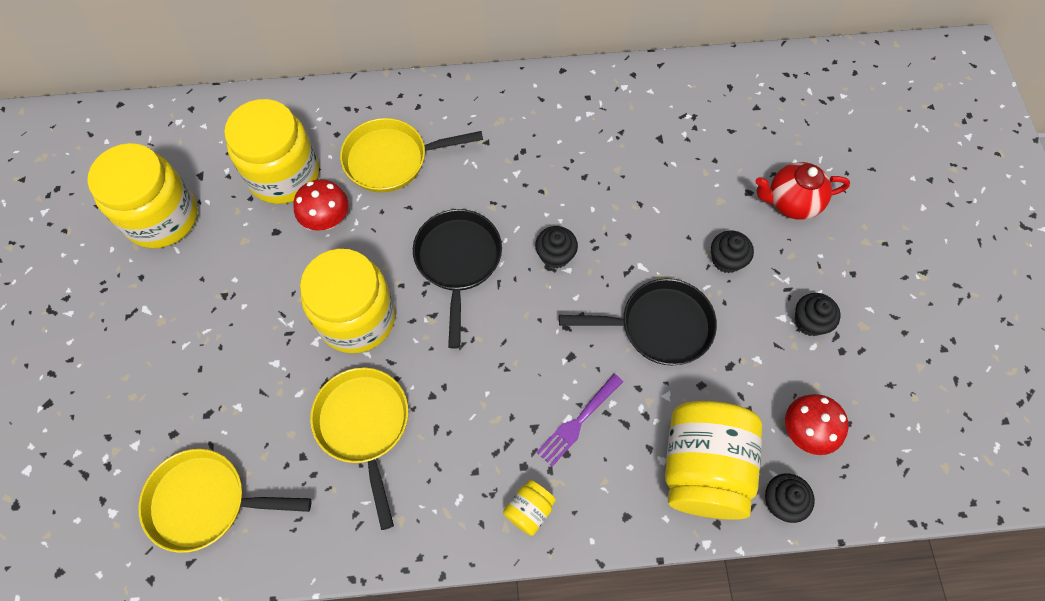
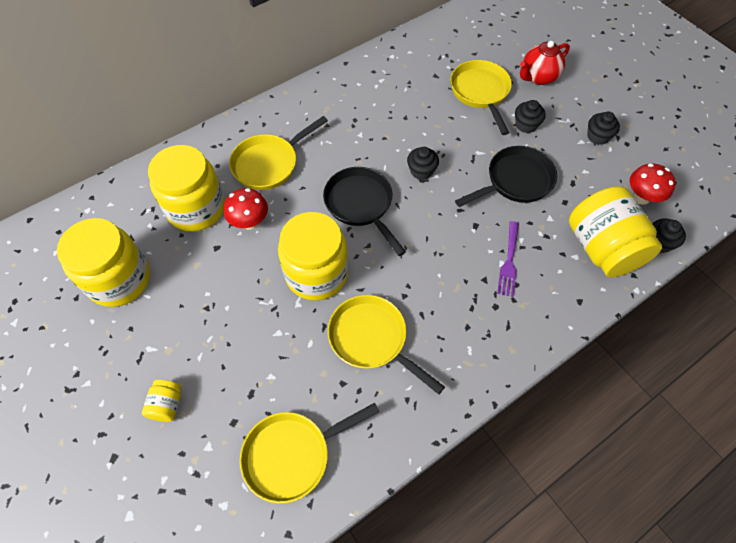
camera: 30 degrees left, 5 degrees down
yellow jar [503,480,556,536] -> yellow jar moved to [142,380,181,422]
none -> yellow pan [450,60,512,135]

